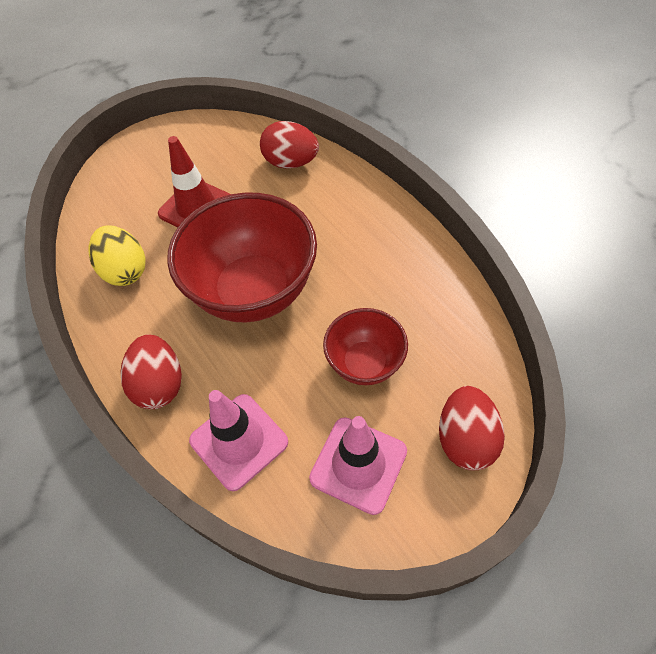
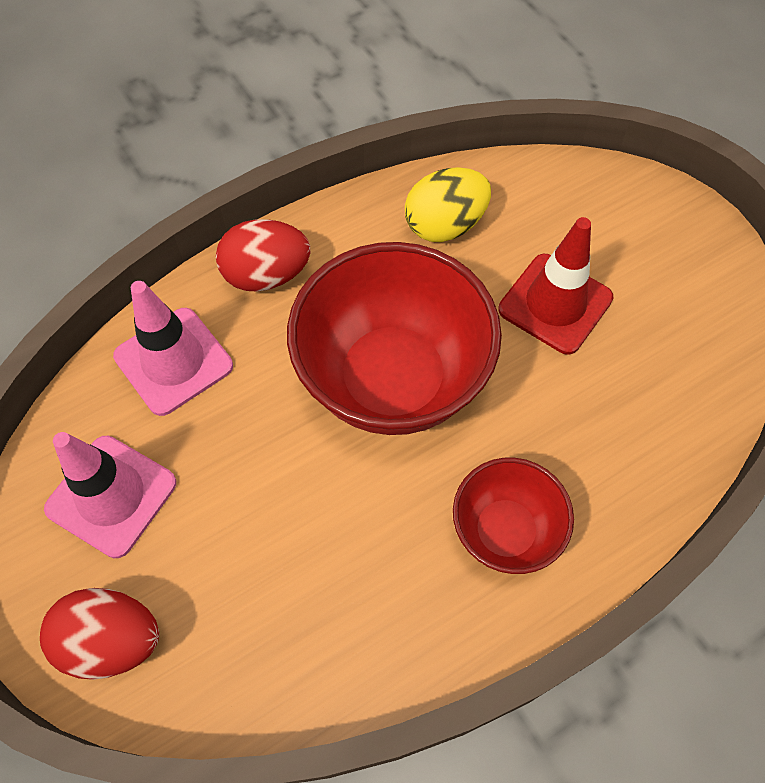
camera: 90 degrees right, 5 degrees up
red egg [260,121,319,168] -> none
red bowl [323,308,408,385] -> red bowl moved to [453,458,574,574]

